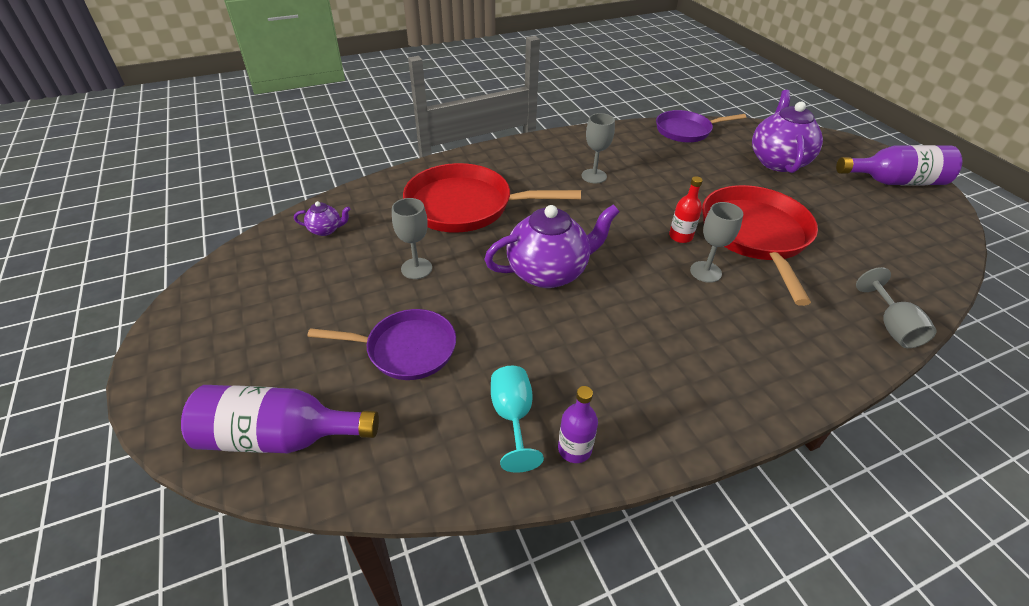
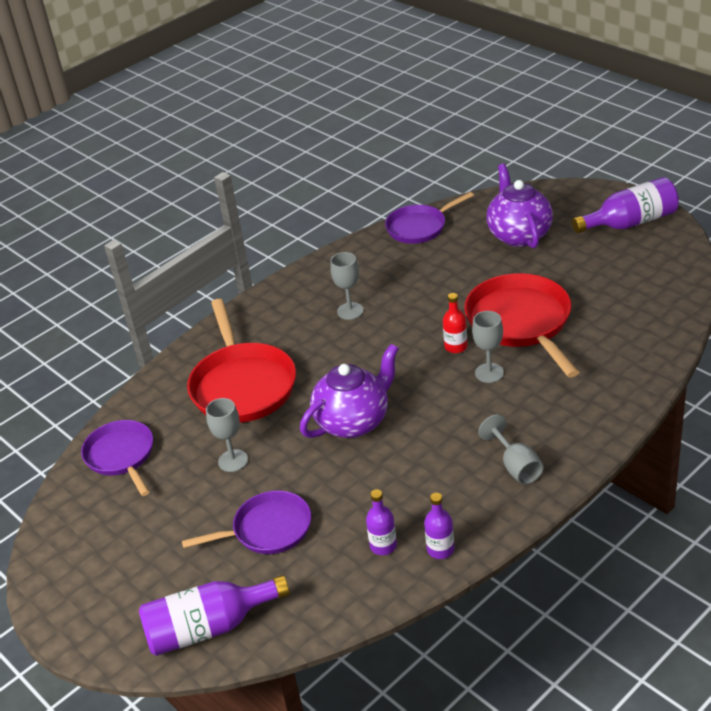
camera: 15 degrees left, 5 degrees down
purple teapot [294,201,350,236] -> purple pan [81,420,153,496]
red pan [403,163,581,233] -> red pan turned 90 degrees counterclockwise [187,299,296,423]
turquoise goblet [491,366,544,473] -> purple bottle [366,489,397,555]
grey goblet [856,267,937,348] -> grey goblet moved to [478,415,544,485]

